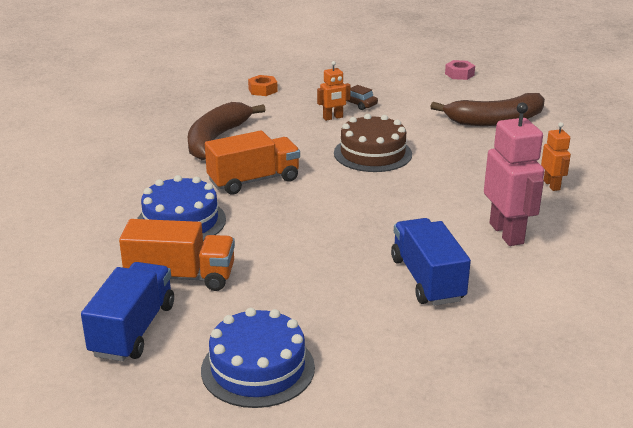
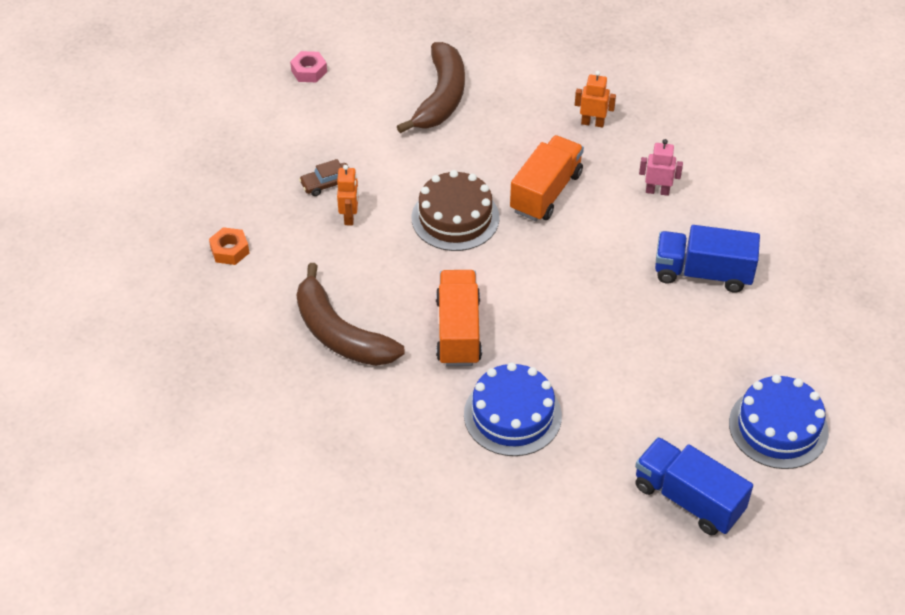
camera: 65 degrees left, 20 degrees up
orange truck [119,219,235,291] -> orange truck moved to [510,135,584,221]
pink robot [484,102,544,246] -> pink robot [639,139,683,196], size x0.53

